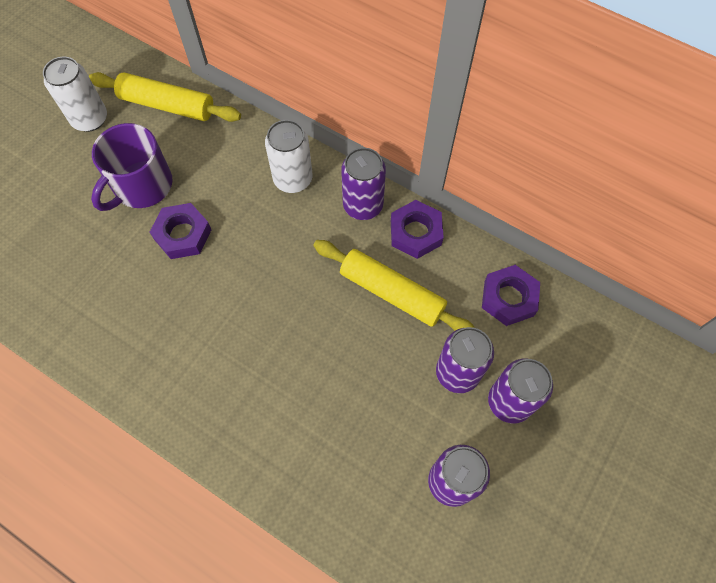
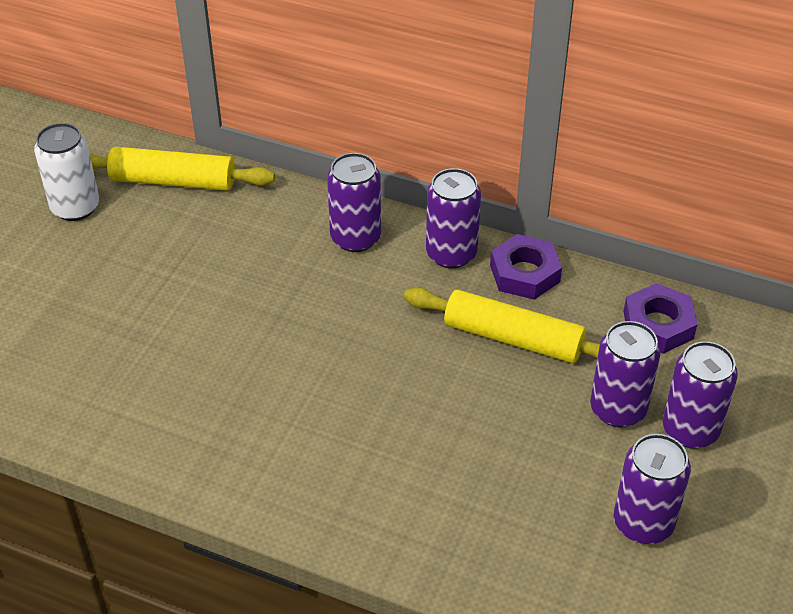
camera: 10 degrees left, 20 degrees down
purple mug [91,123,173,211] -> none
purple nut [150,203,211,259] -> none
white can [265,120,312,193] -> purple can [327,153,381,252]

